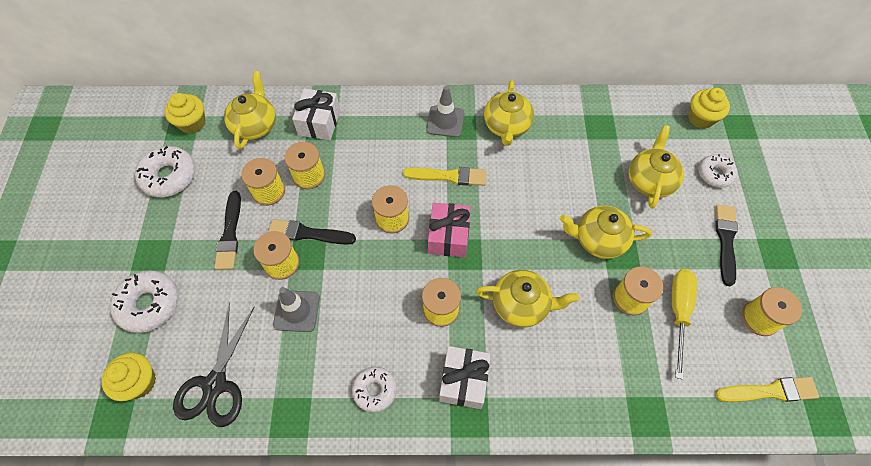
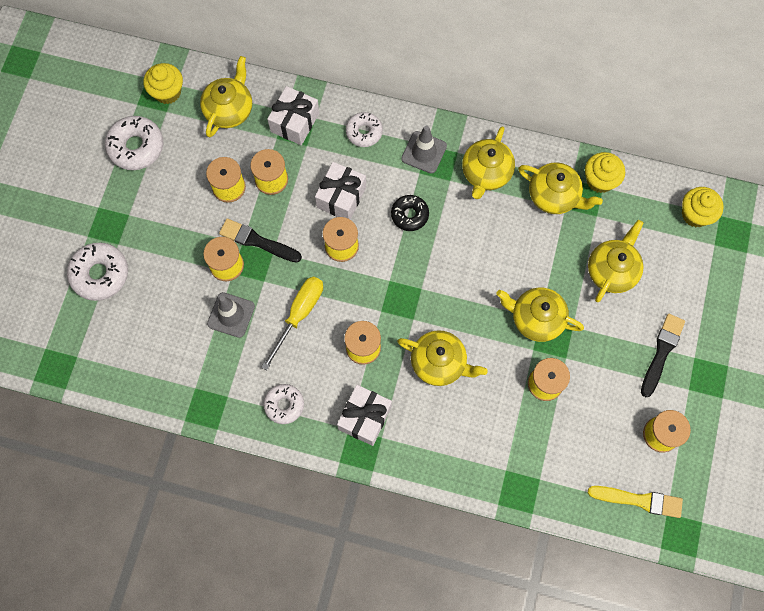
camera: 15 degrees right, 10 degrees up
yellow cupcake [101,353,156,401] -> yellow cupcake moved to [585,152,625,193]
black scissors [173,303,255,427] -> none
black brush [214,191,241,270] -> none
yellow brush [403,167,487,186] -> black donut [391,195,429,231]
pink gift [428,203,471,257] -> none
yellow screwdriver [672,269,697,379] -> yellow screwdriver moved to [261,276,323,370]
white donut [698,154,738,188] -> white donut moved to [346,112,383,147]
none -> white gift [315,162,366,219]
none -> yellow teapot [518,162,603,214]

